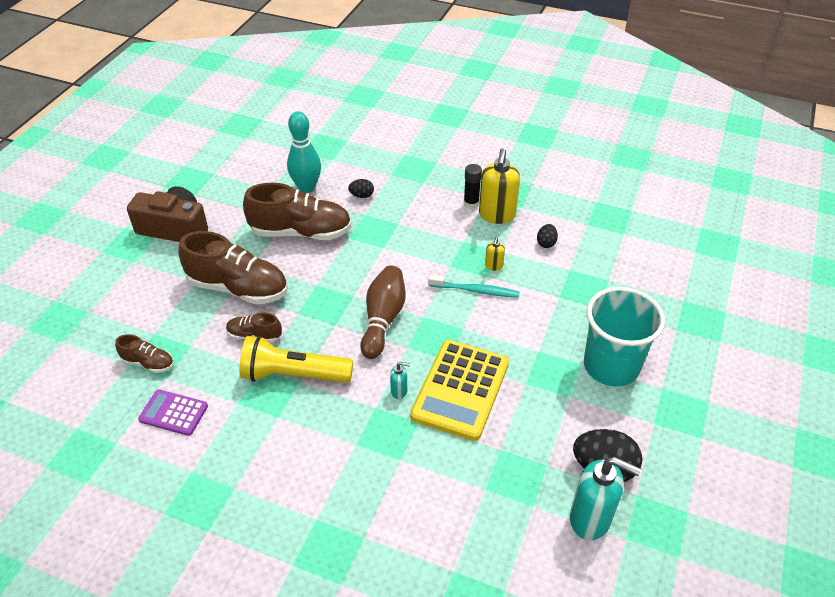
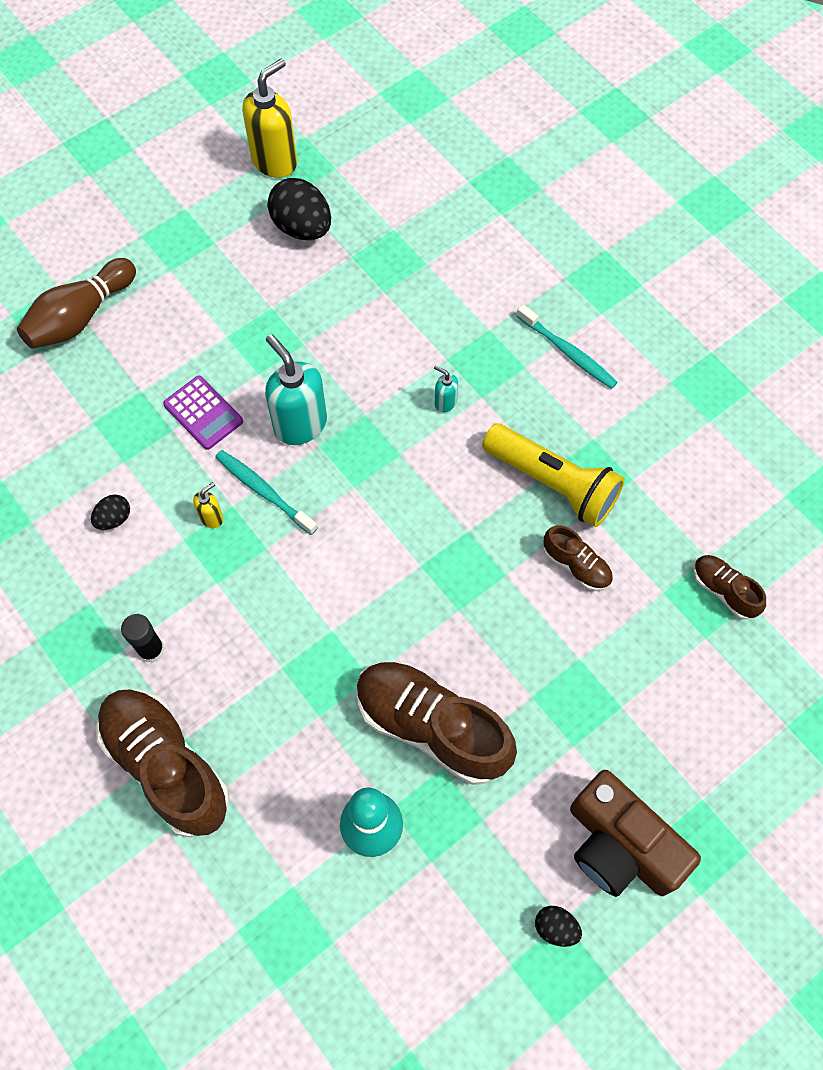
camera: 150 degrees left, 20 degrees up
purple calculator [138,390,208,436] -> purple calculator moved to [163,376,243,450]
brown shoe [178,231,288,304] -> brown shoe moved to [96,689,229,838]
black egg [348,179,374,198] -> black egg moved to [535,906,582,947]
brown bowling pin [360,266,406,359] -> brown bowling pin moved to [17,258,136,349]
yellow calculator [410,340,509,441] -> none
yellow soap dispenser [479,149,520,224] -> yellow soap dispenser moved to [242,59,297,178]
turquoise soap dispenser [570,457,641,540] -> turquoise soap dispenser moved to [265,334,327,445]
turquoise cup [584,287,665,387] -> none
none -> turquoise toothbrush [517,304,618,389]

